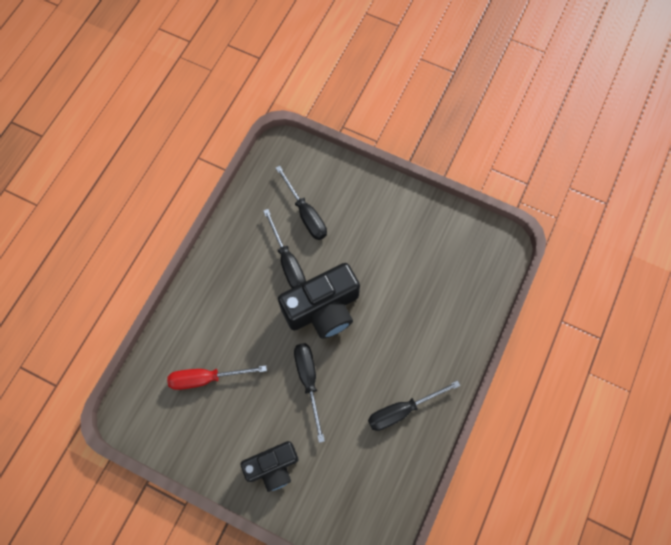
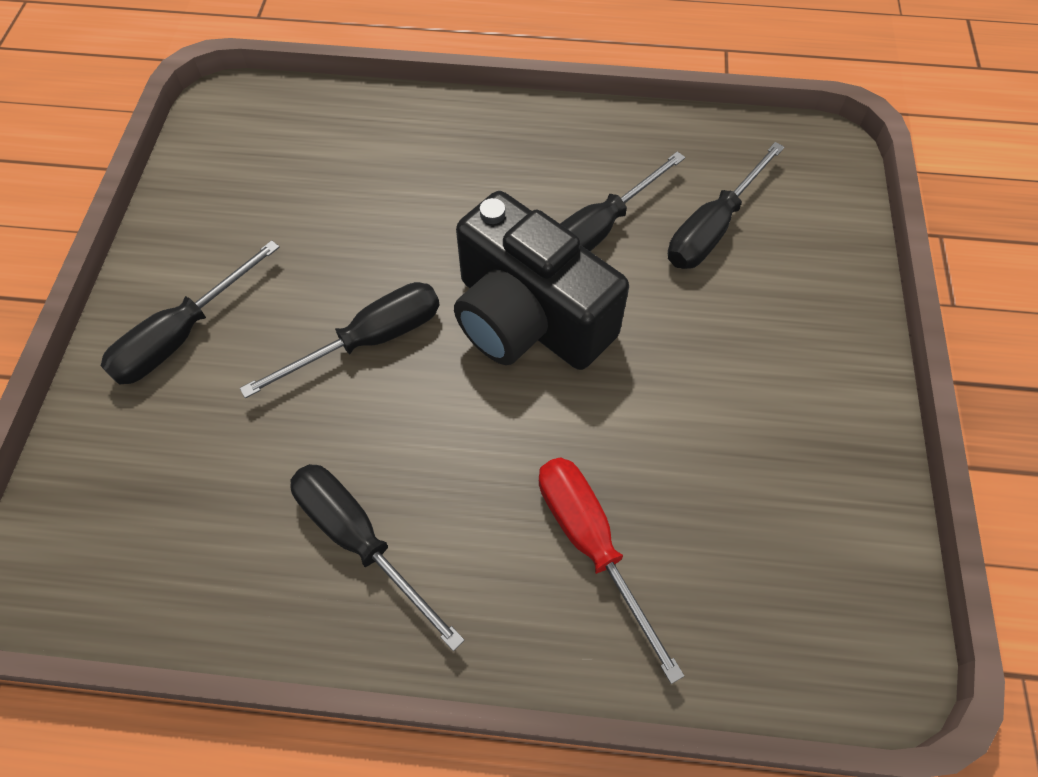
camera: 70 degrees right, 10 degrees down
red screwdriver [167,365,267,390] -> red screwdriver moved to [539,457,684,684]
black camera [240,441,298,492] -> black screwdriver [100,240,280,385]

